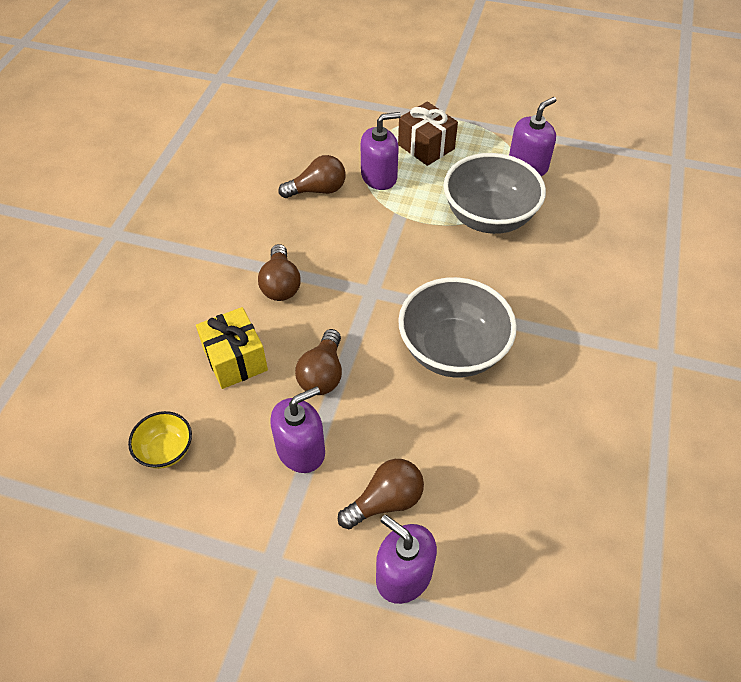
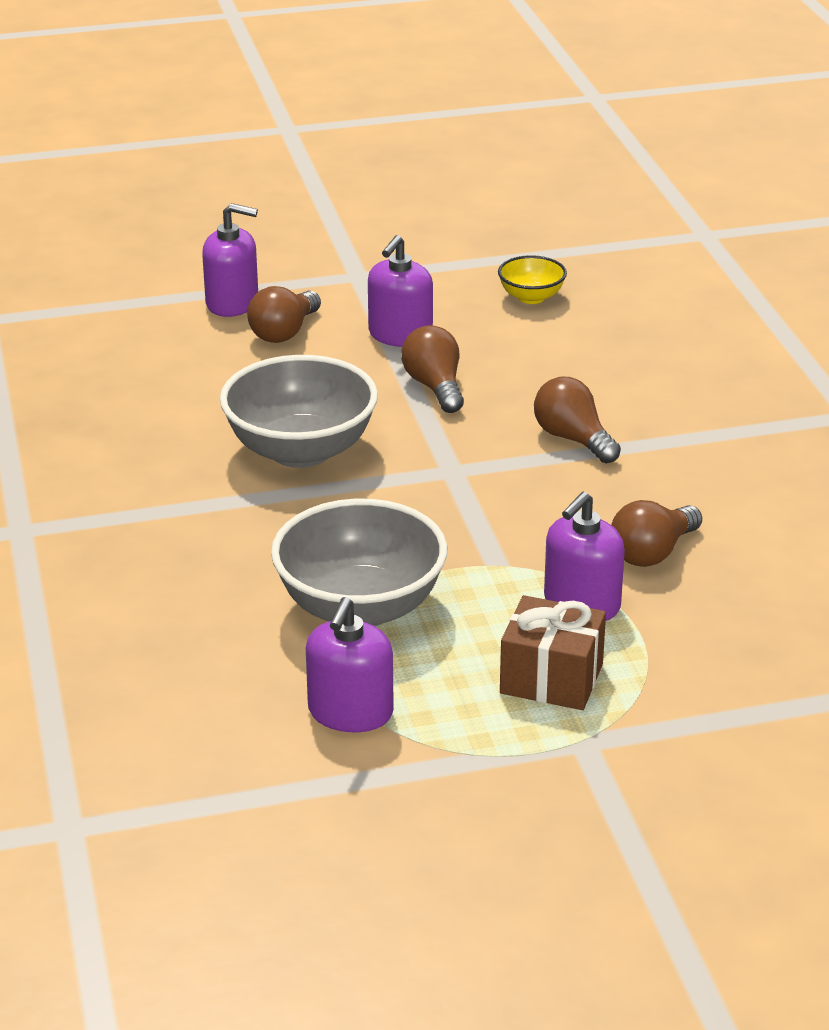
camera: 150 degrees right, 20 degrees down
yellow gift [196,307,268,389] -> none

